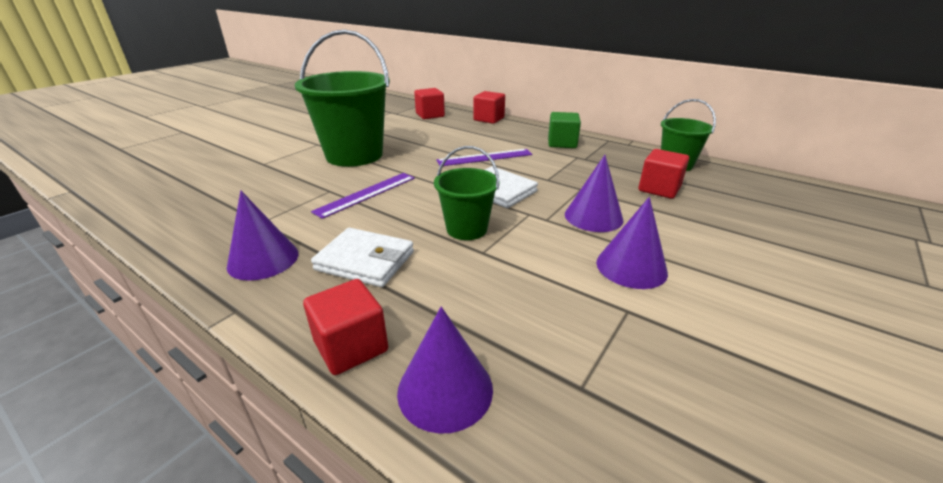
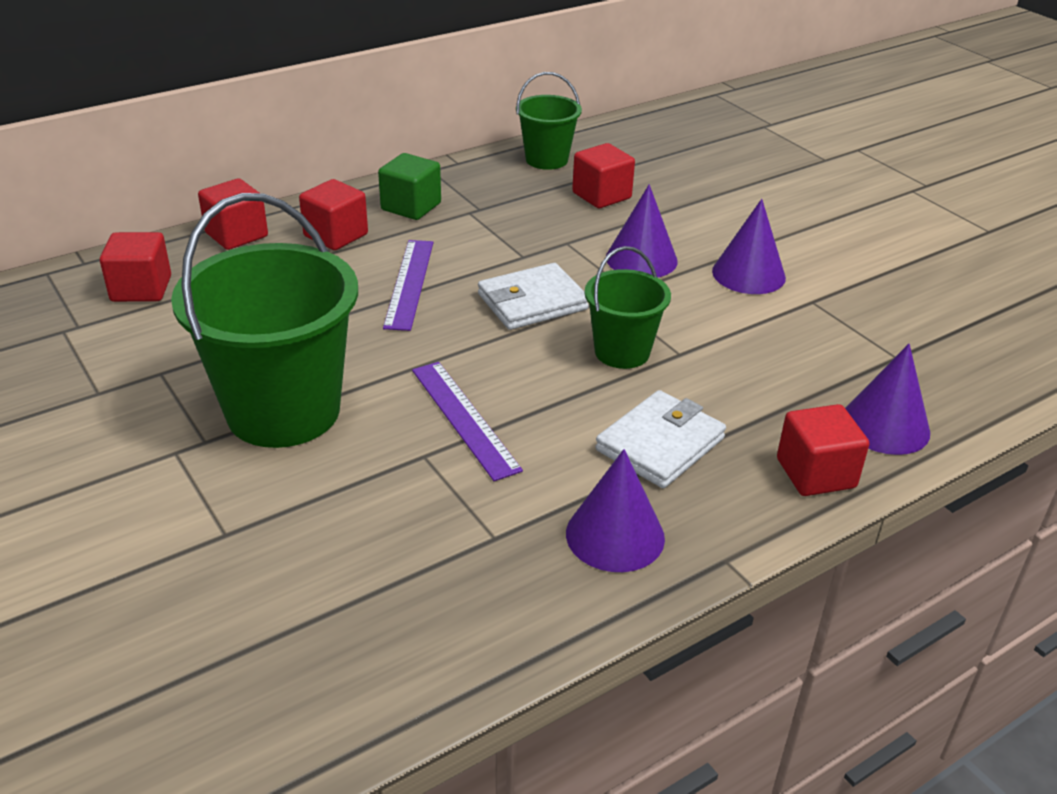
camera: 70 degrees left, 5 degrees up
none -> red cube [299,179,368,250]

